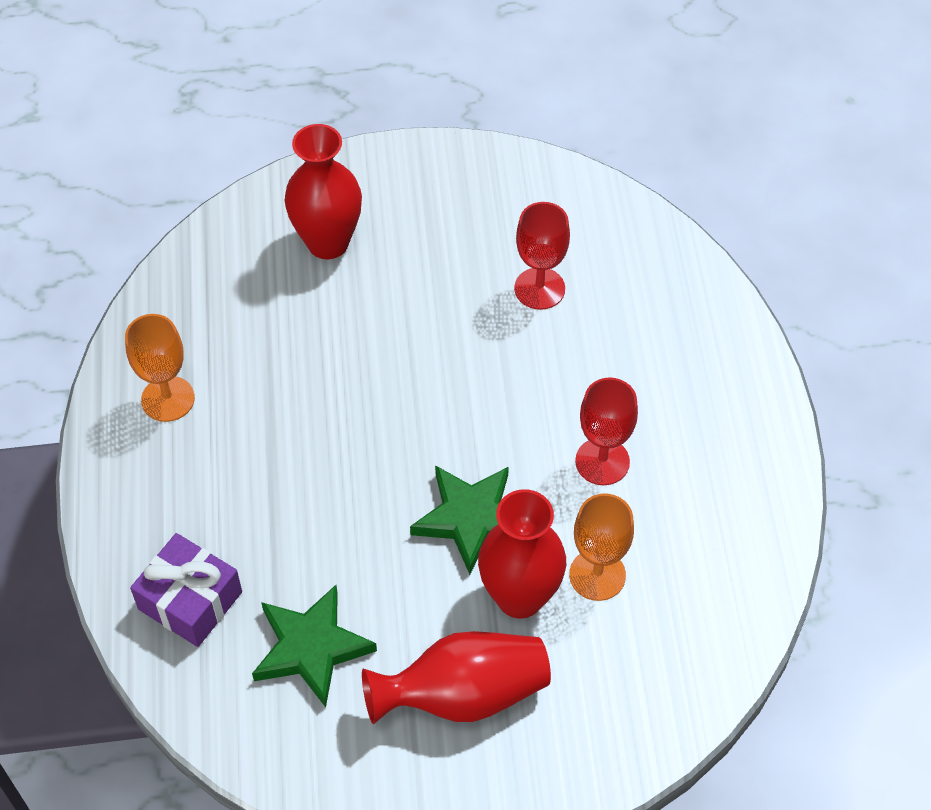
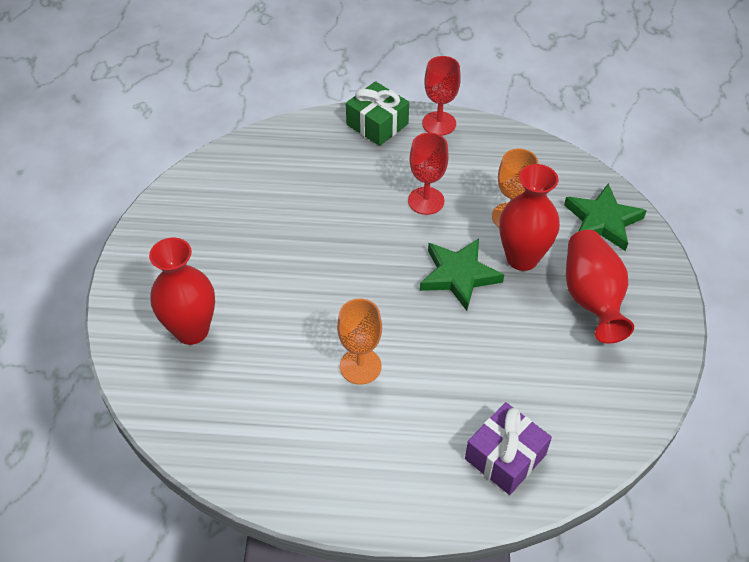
camera: 80 degrees left, 5 degrees down
orange goblet [125,314,195,422] -> orange goblet moved to [337,298,382,385]
green star [252,585,377,707] -> green star moved to [564,183,647,251]
red goblet [514,202,570,310] -> red goblet moved to [422,56,461,136]
none -> green gift [346,81,409,146]

